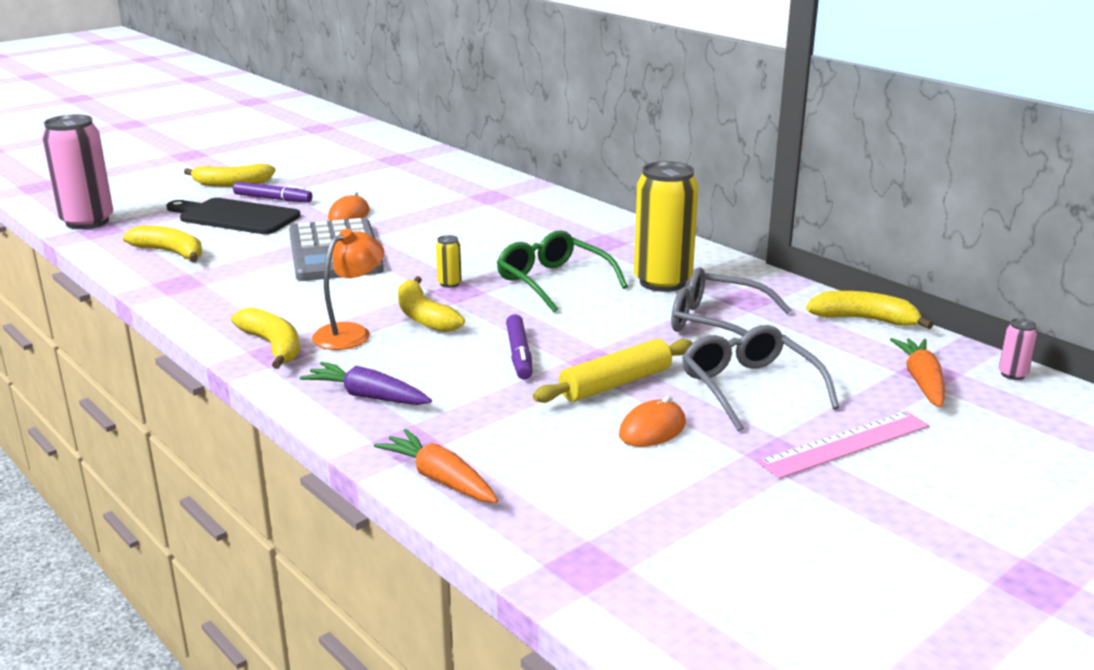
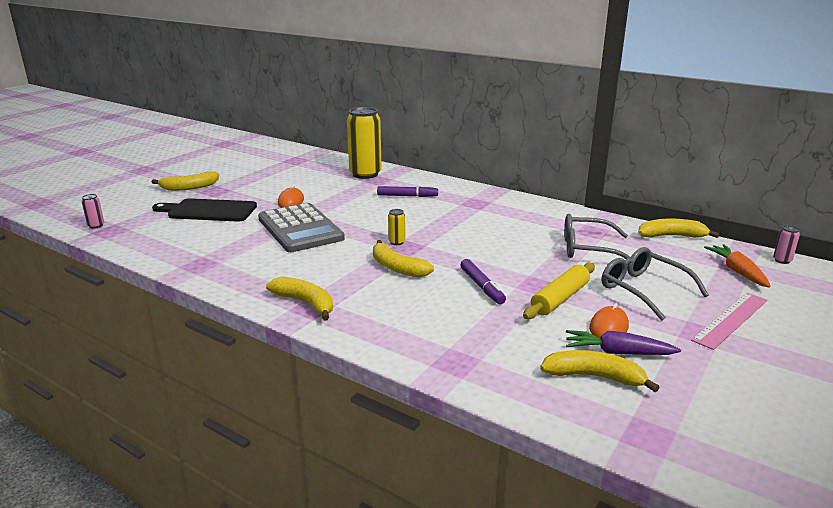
camera: 15 degrees left, 0 degrees up
pink can [42,114,113,229] -> pink can [81,194,104,229], size x0.41
yellow banana [123,226,202,262] -> yellow banana moved to [540,350,660,392]
purple marker [233,182,312,202] -> purple marker moved to [377,185,438,197]
purple carrot [300,362,432,405] -> purple carrot moved to [566,330,681,355]
orange lamp [312,229,384,350] -> none
orange carrot [374,429,498,503] -> none
green glasses [497,230,628,312] -> none
yellow can [634,161,698,292] -> yellow can moved to [347,107,382,179]

